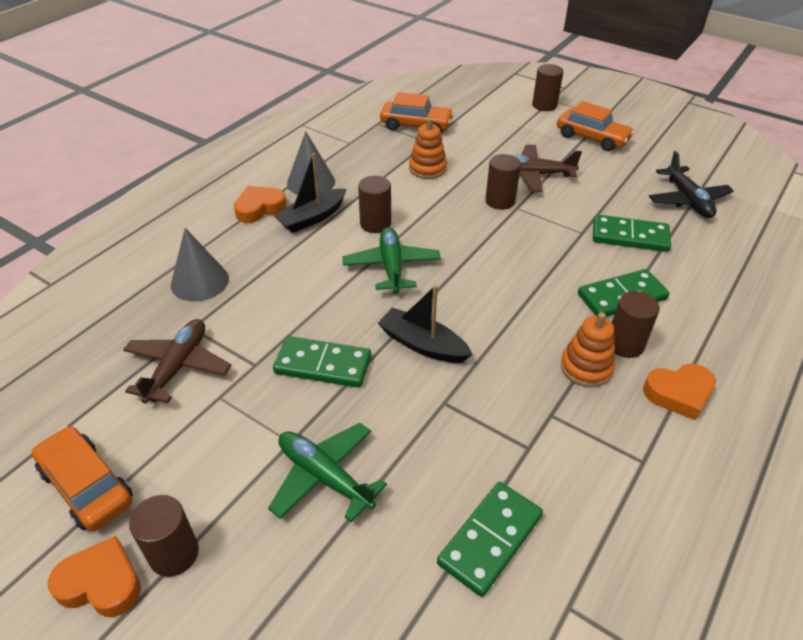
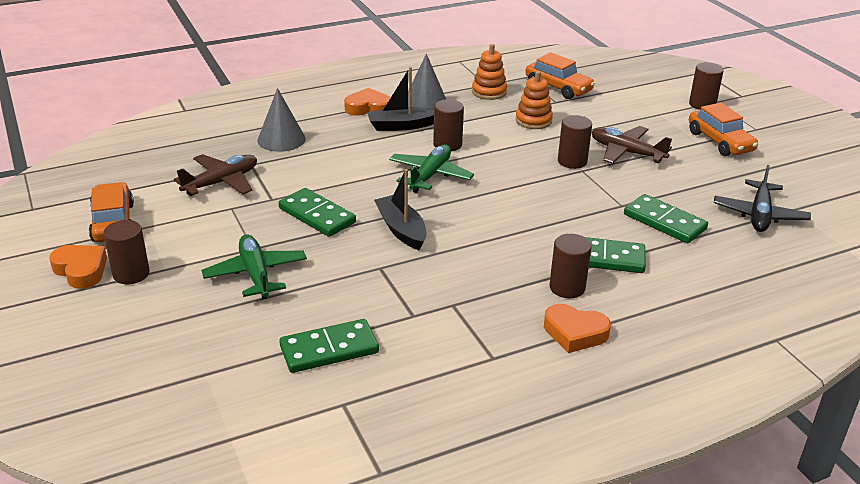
camera: 30 degrees right, 10 degrees down
orange stacking toy [561,312,615,387] -> orange stacking toy moved to [472,44,507,100]

